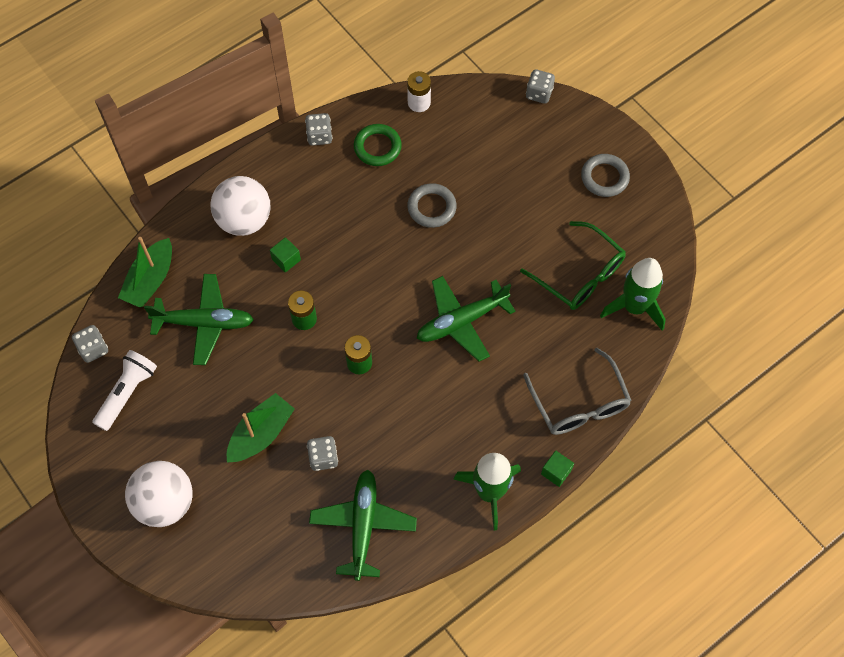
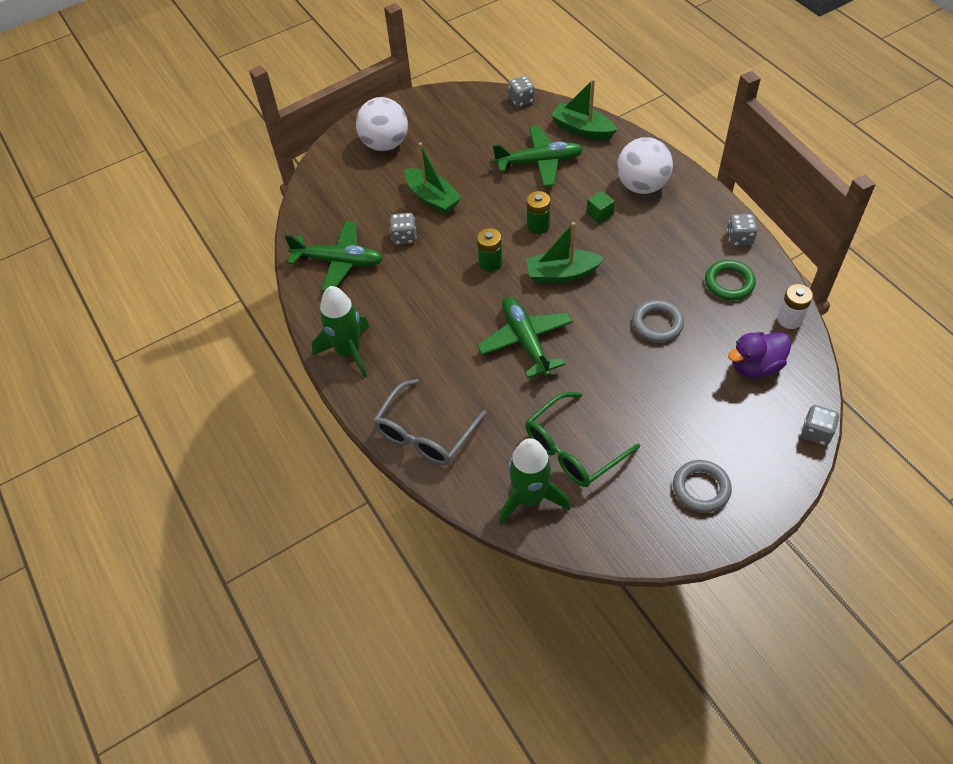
camera: 100 degrees right, 10 degrees down
white flashlight [92,350,157,431] -> none
green plane [144,274,254,365] -> green plane turned 105 degrees counterclockwise [493,126,583,187]
grey glasses [523,348,632,435] -> grey glasses turned 45 degrees counterclockwise [373,379,487,465]
green cube [541,451,574,487] -> none
none -> green boat [526,222,604,283]
none -> purple duck [728,332,792,377]

